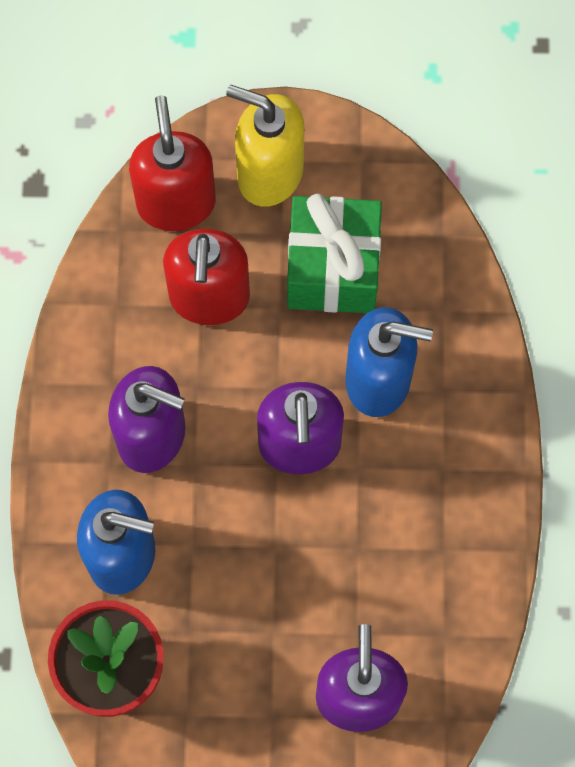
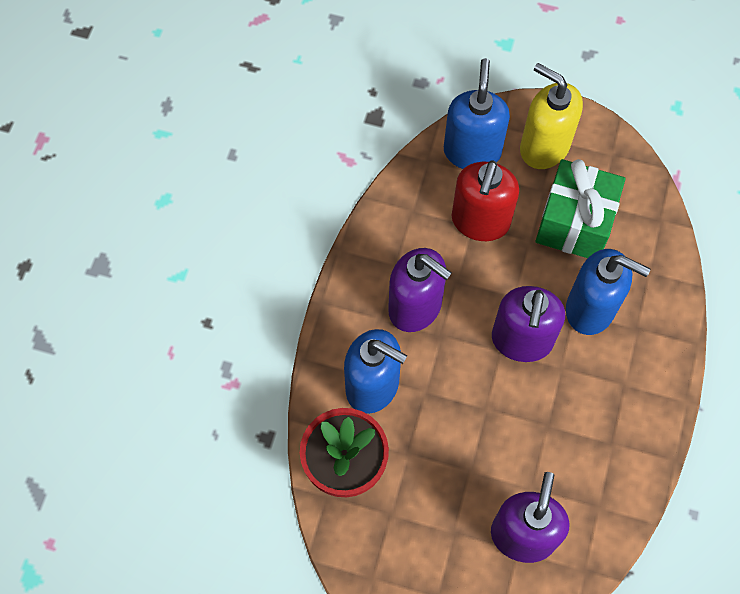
camera: 15 degrees right, 5 degrees down
red soap dispenser [129,95,216,231] -> blue soap dispenser [444,58,510,169]

